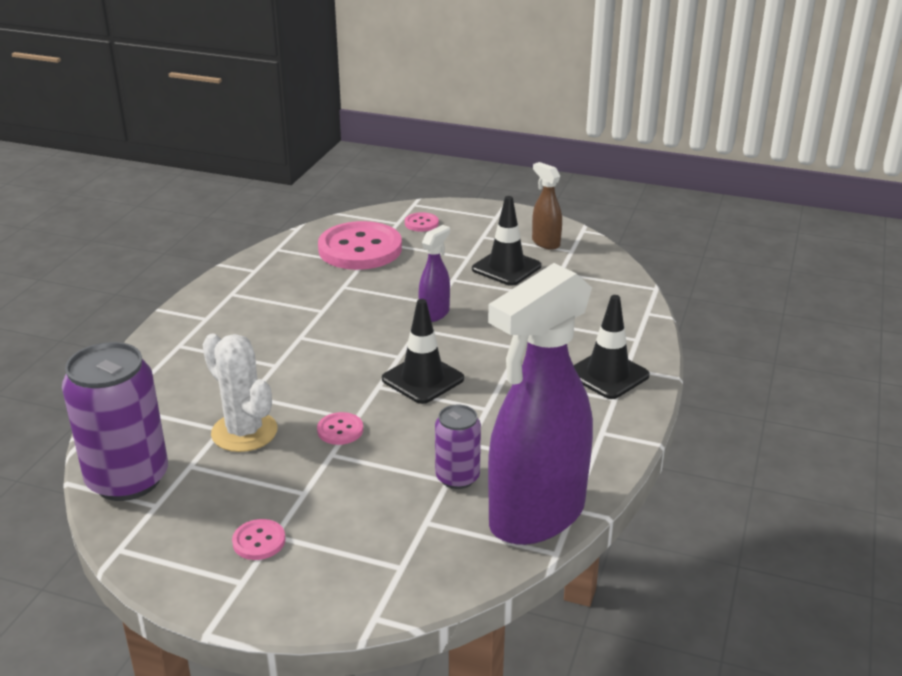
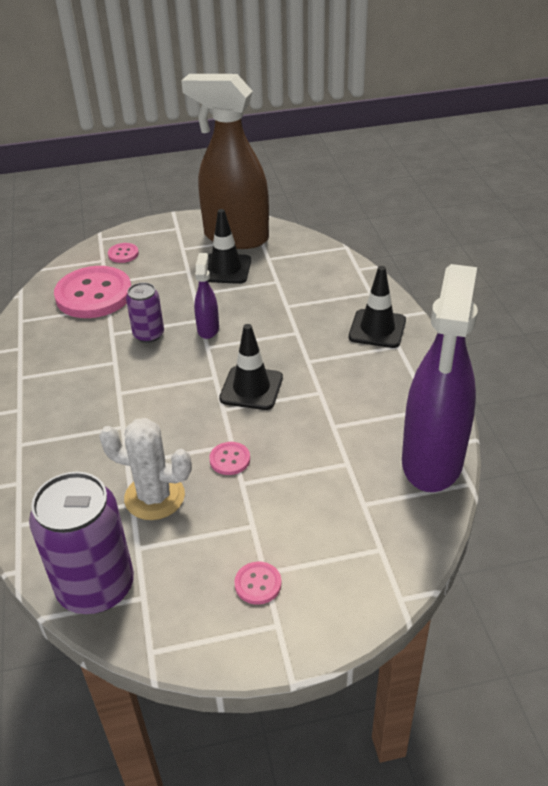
camera: 30 degrees left, 10 degrees up
purple can [435,405,481,489] -> purple can moved to [126,282,164,343]
brown spray bottle [532,162,562,250] -> brown spray bottle [181,74,269,249], size x2.32

